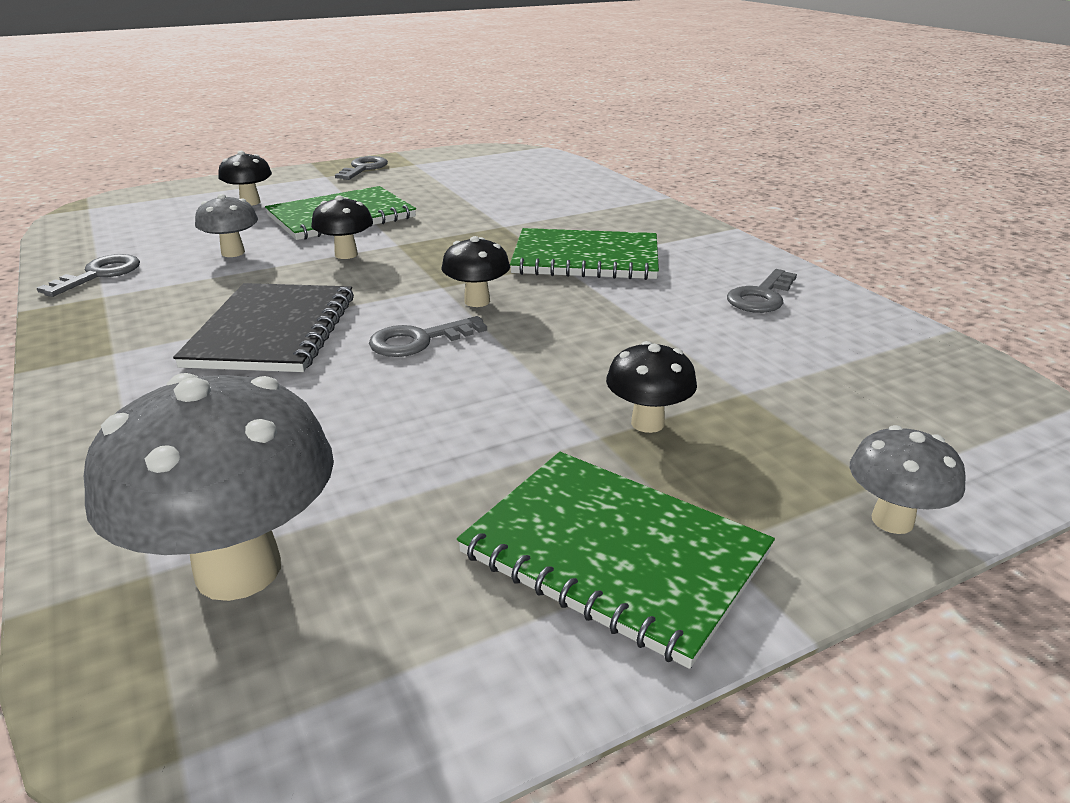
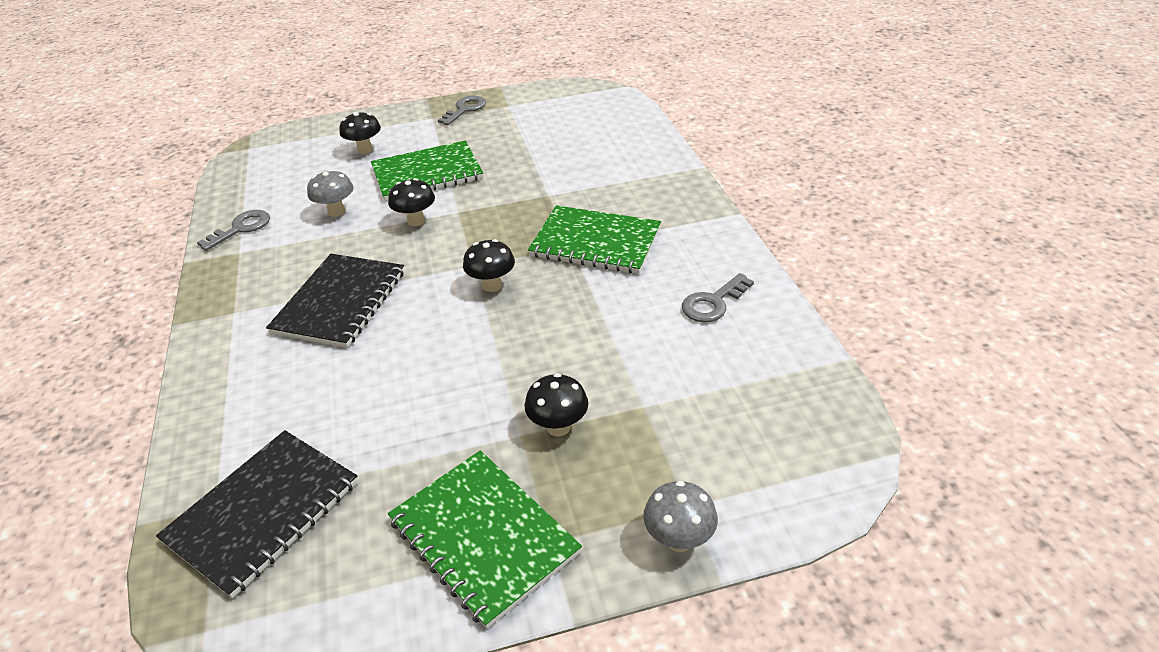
camera: 15 degrees right, 10 degrees up
grey mushroom [84,373,334,601] -> black notebook [156,430,358,599]
grey key [369,316,487,357] -> none

